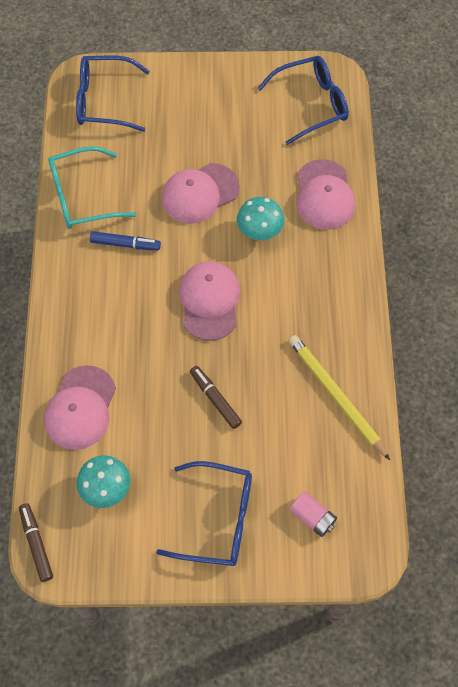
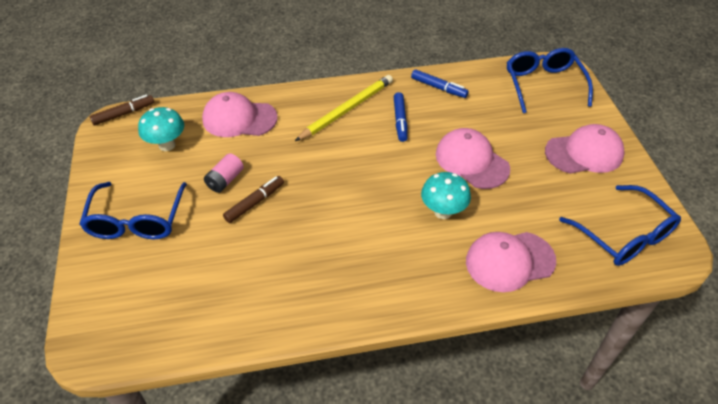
camera: 80 degrees right, 15 degrees down
turquoise glasses [48,146,136,229] -> blue marker [411,69,469,98]
pink cap [179,261,240,341] -> pink cap moved to [545,124,625,174]
yellow pencil [289,335,390,460] -> yellow pencil moved to [295,75,393,141]
pink battery [289,491,337,537] -> pink battery moved to [204,153,244,193]

